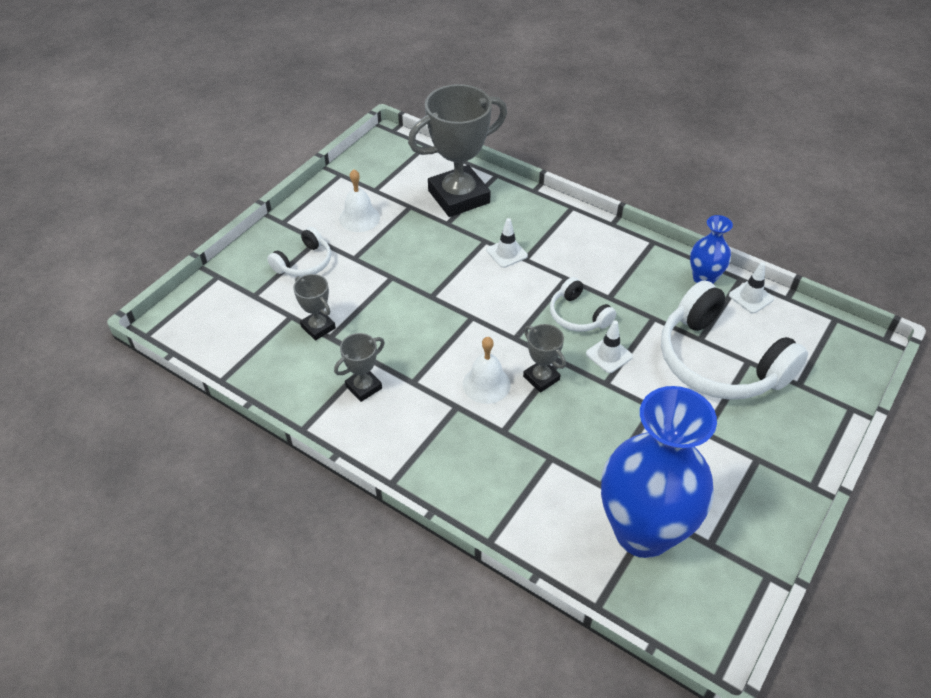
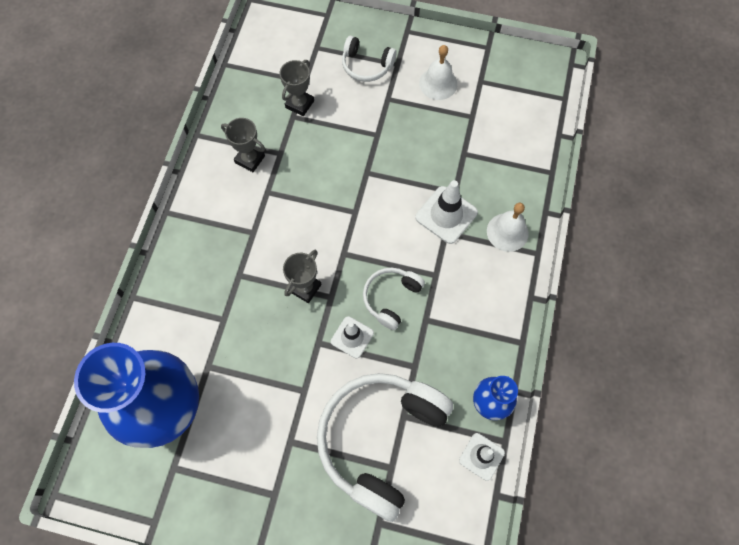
camera: 70 degrees right, 20 degrees up
grey trophy [408,84,507,217] -> none
white bell [463,337,511,404] -> white bell moved to [487,203,529,252]
white traffic cone [487,218,528,268] -> white traffic cone [415,180,478,244], size x1.53

